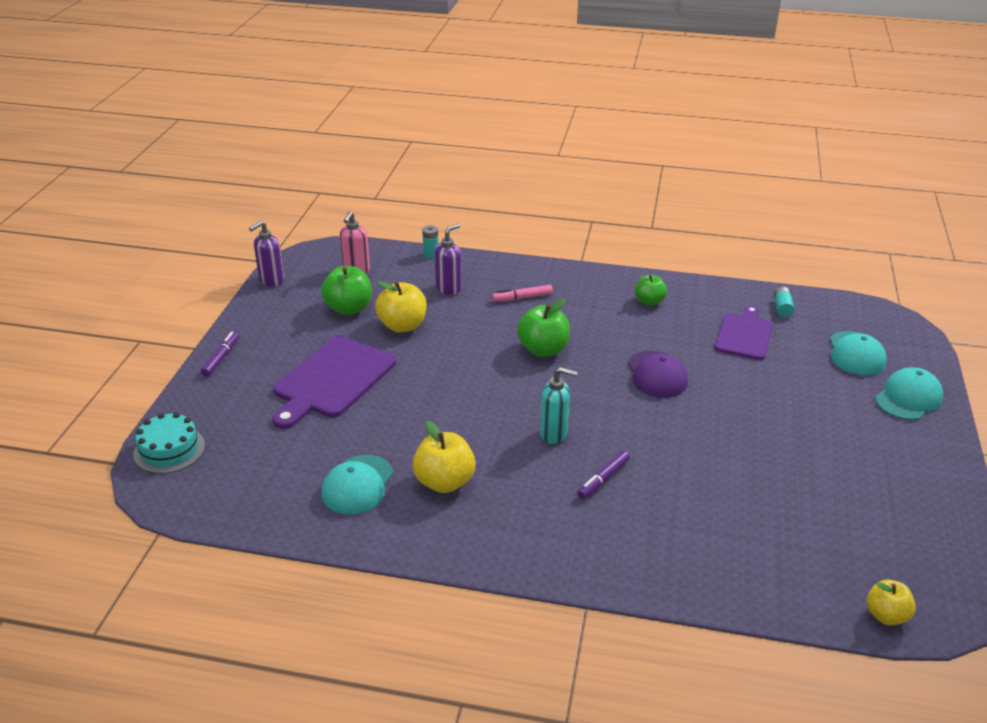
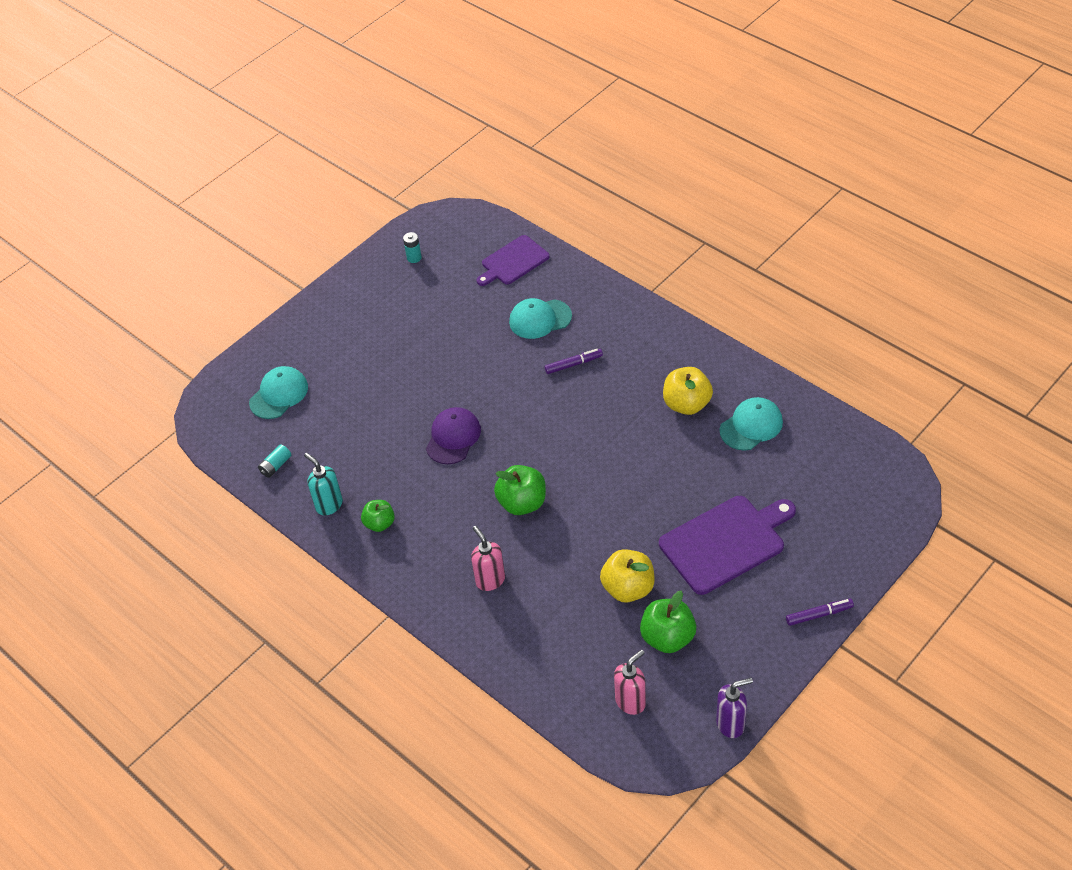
camera: 145 degrees left, 15 degrees up
turquoise cake [133,412,205,474] -> none
purple marker [201,332,239,377] -> purple marker turned 150 degrees counterclockwise [786,599,854,626]
turquoise battery [422,225,438,259] -> turquoise battery moved to [403,232,422,263]
purple soap dispenser [434,224,461,295] -> none
pink marker [492,285,553,302] -> pink soap dispenser [471,526,505,591]
turquoise soap dispenser [540,367,578,444] -> turquoise soap dispenser moved to [304,453,343,515]
purple cutting board [715,306,773,360] -> purple cutting board moved to [476,235,550,286]
yellow apple [866,580,916,625] -> none
turquoise cap [875,367,943,420] -> turquoise cap moved to [509,298,572,339]

